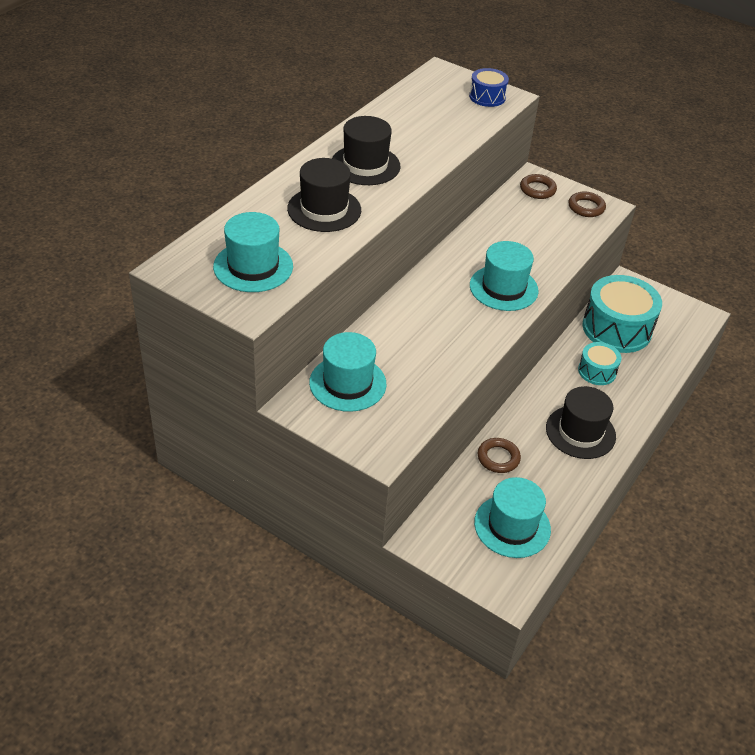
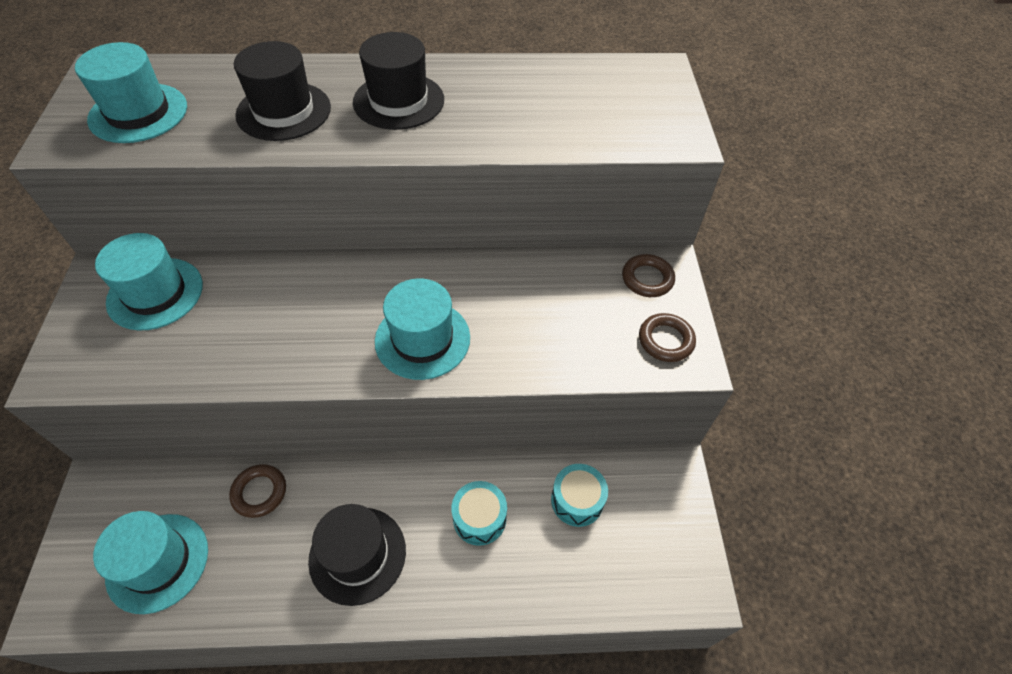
camera: 55 degrees right, 10 degrees up
blue drum [469,68,509,107] -> none
turquoise drum [583,275,662,353] -> turquoise drum [551,464,608,527], size x0.53

